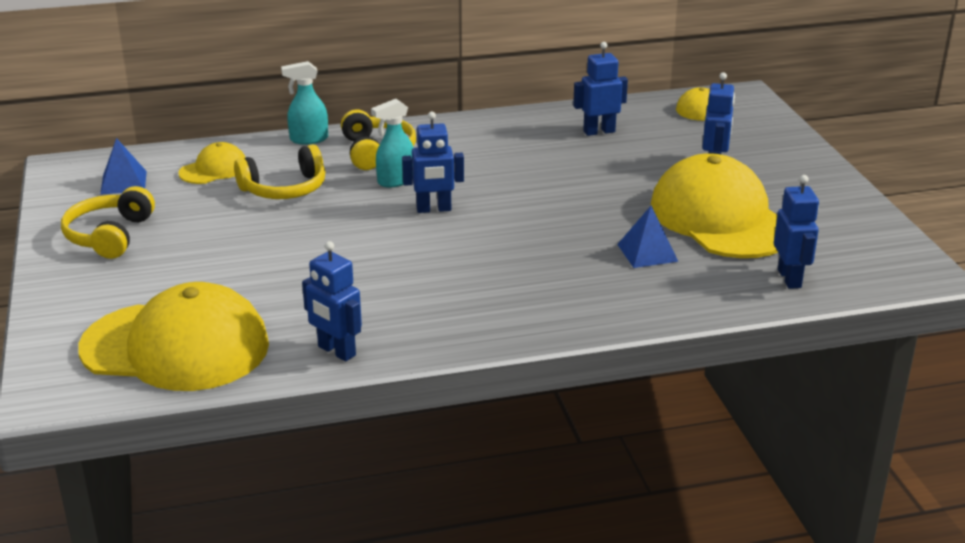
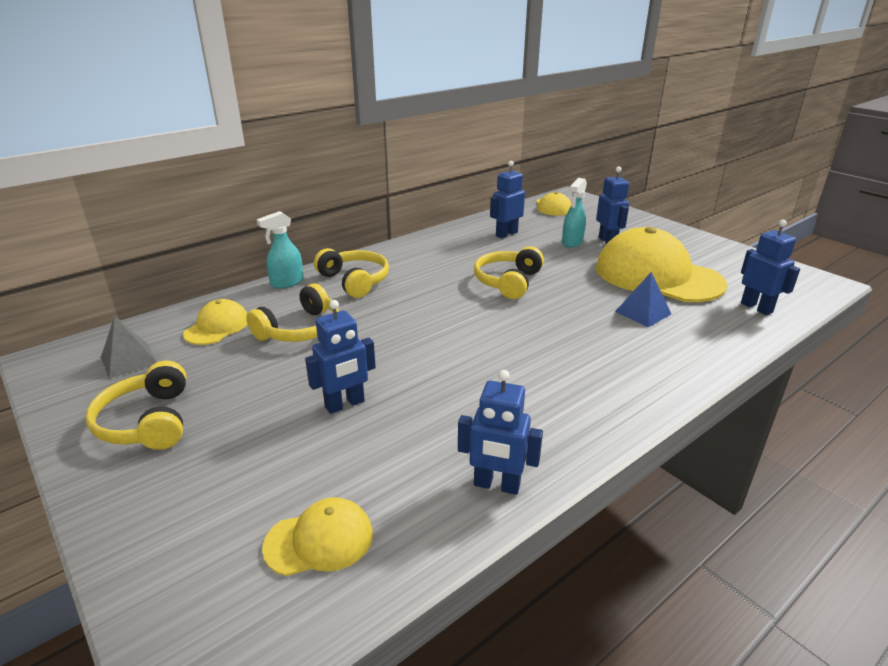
camera: 25 degrees left, 0 degrees up
yellow cap [78,282,269,391] -> yellow cap [262,497,373,576], size x0.47
blue pyramid [100,138,147,195] -> grey pyramid [101,316,157,379]
turquoise spray bottle [371,99,414,187] -> turquoise spray bottle moved to [562,178,587,248]
blue robot [402,112,464,213] -> blue robot moved to [305,300,376,414]
none -> yellow headphones [474,246,544,299]

